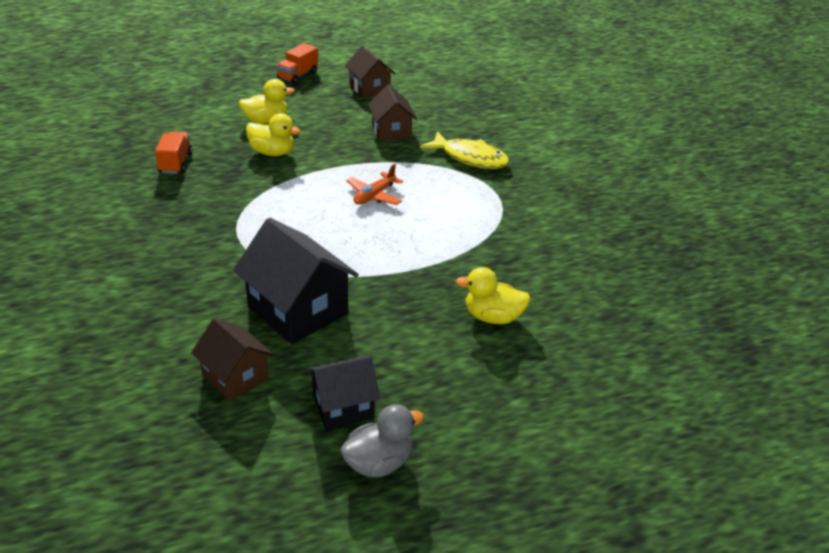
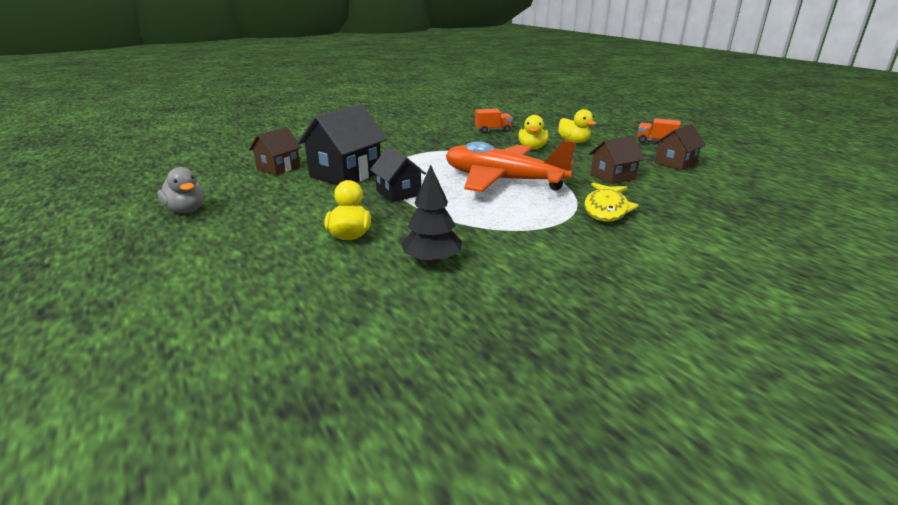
camera: 80 degrees right, 10 degrees down
black house [307,356,380,430] -> black house moved to [370,147,426,202]
orange plane [346,163,403,205] -> orange plane [446,140,576,192], size x2.44
none -> black tree [401,165,462,265]

